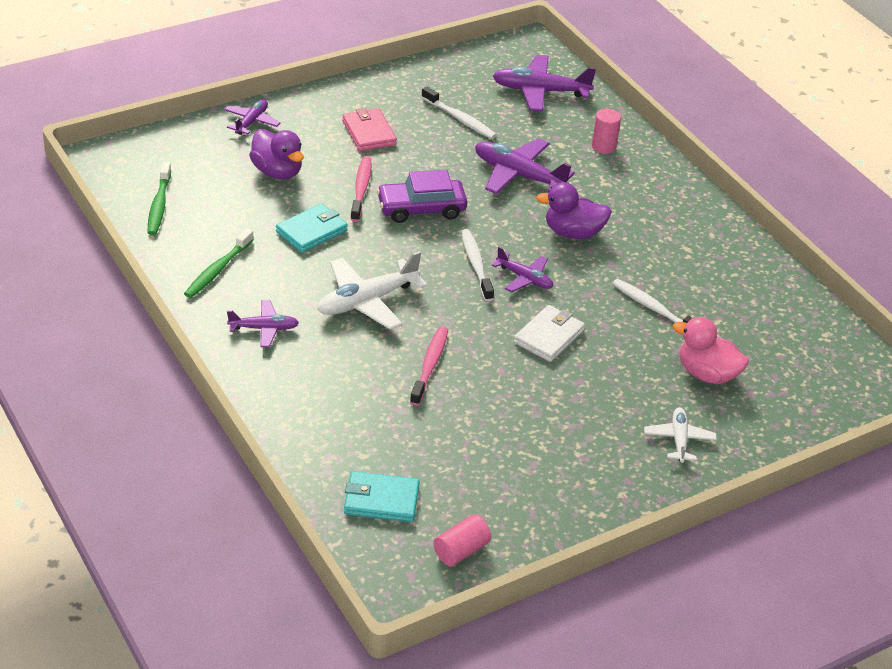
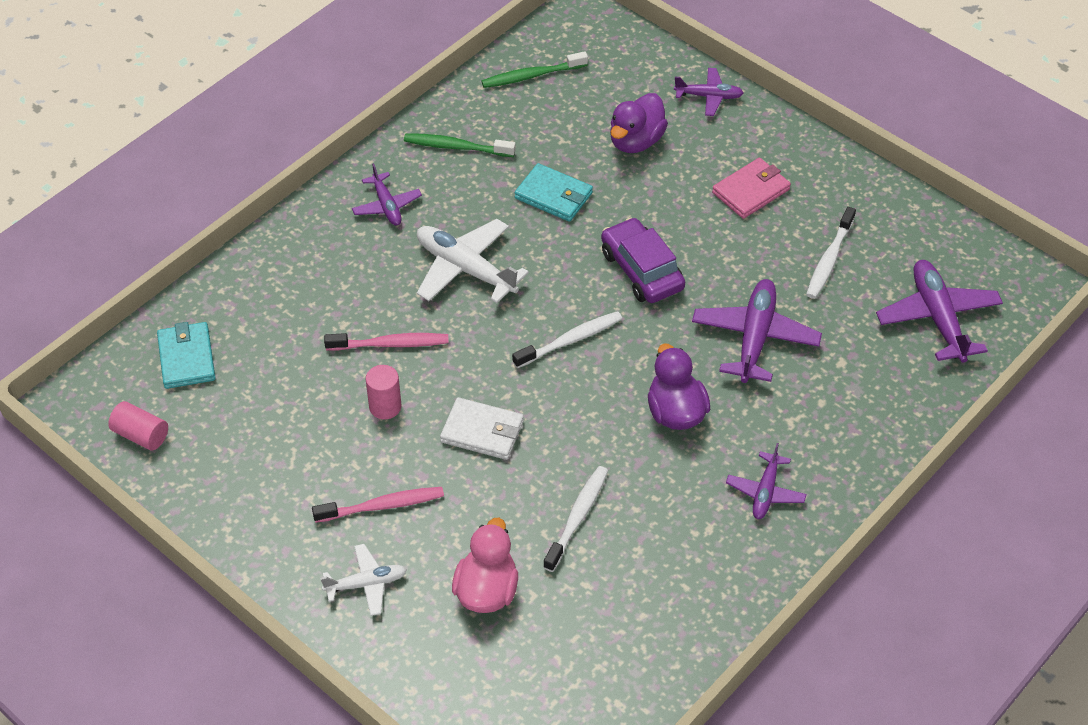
camera: 75 degrees right, 10 degrees up
pink toothbrush [351,156,371,222] -> pink toothbrush moved to [312,487,444,523]
purple plane [492,246,553,292] -> purple plane moved to [726,443,807,519]
pink cylinder [592,109,621,154] -> pink cylinder moved to [366,365,401,419]

